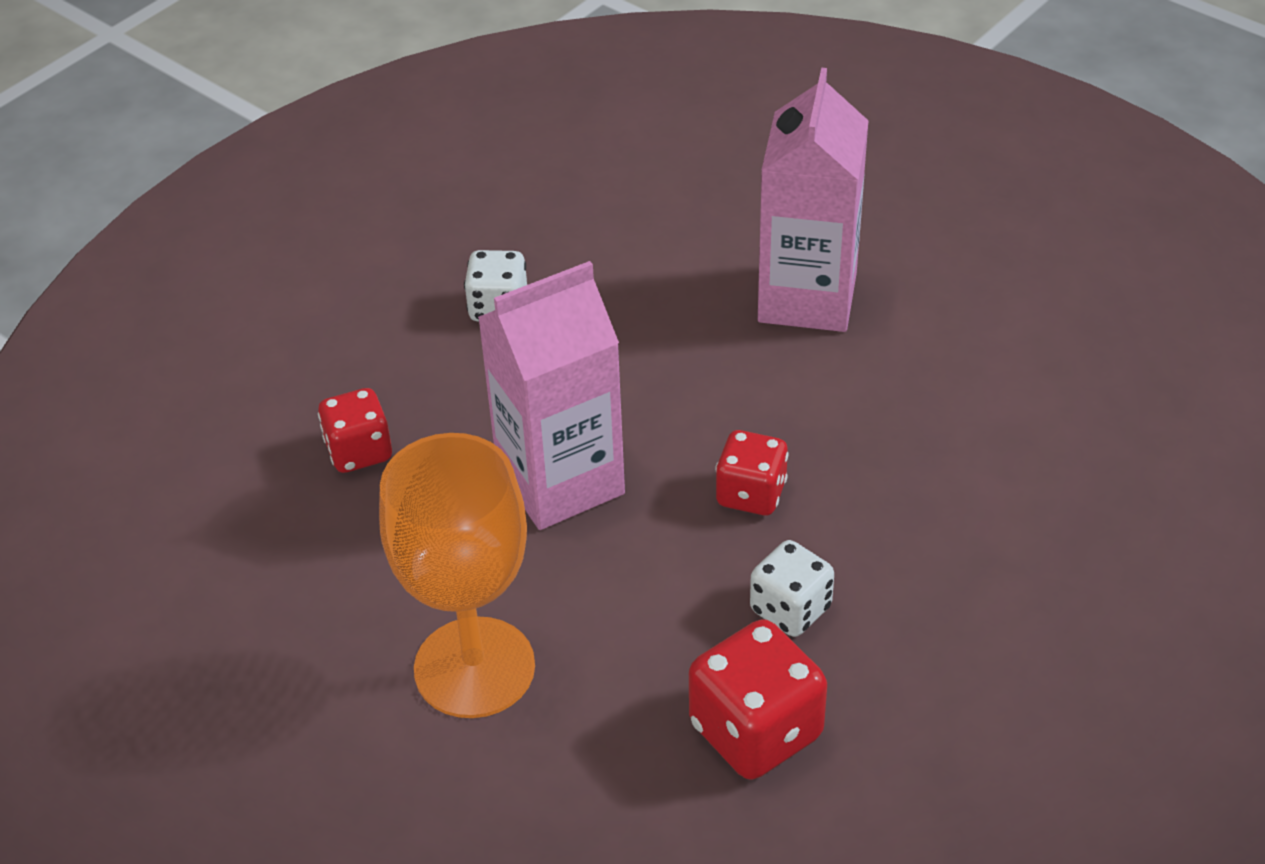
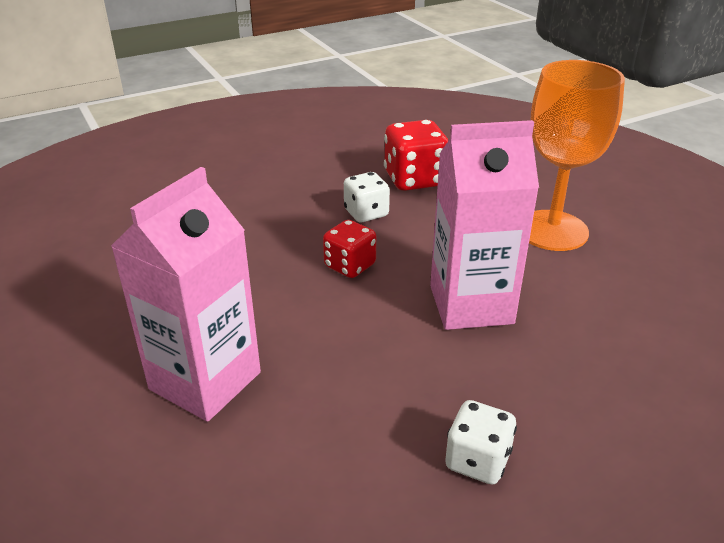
camera: 160 degrees left, 10 degrees down
red dice [318,388,392,473] -> none

